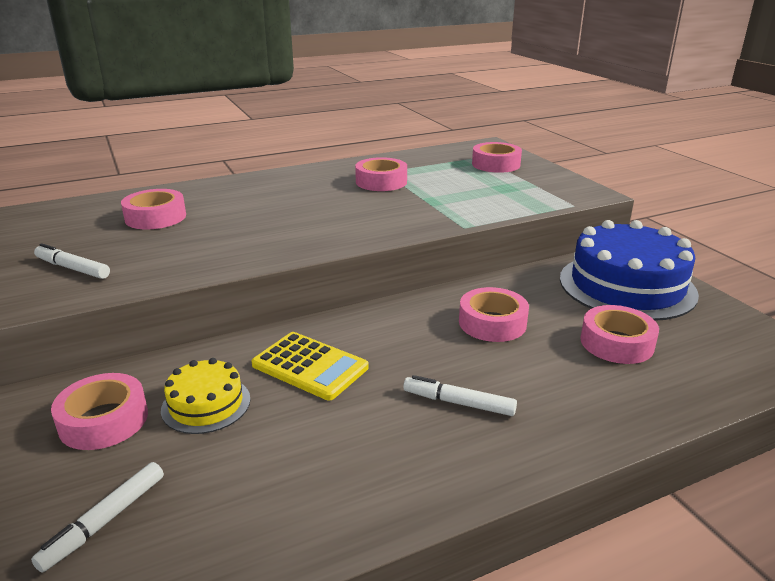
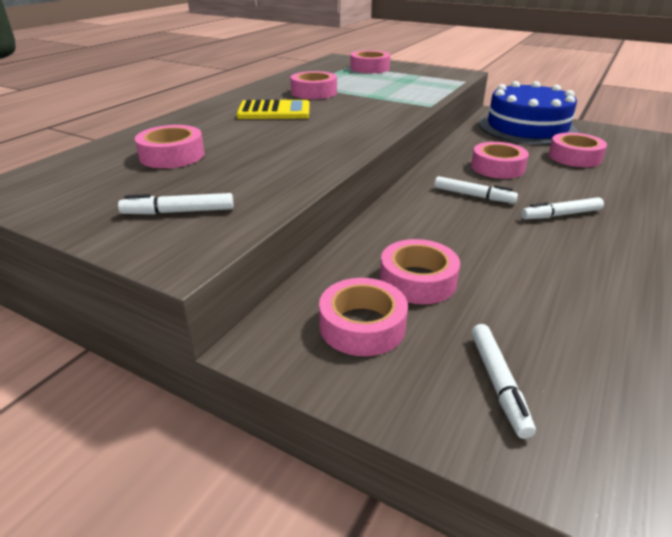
camera: 35 degrees left, 5 degrees up
yellow cake [161,358,251,434] -> pink tape [380,239,460,304]
yellow calculator [252,332,369,401] -> yellow calculator moved to [237,99,310,119]
none -> white marker [434,176,518,203]

